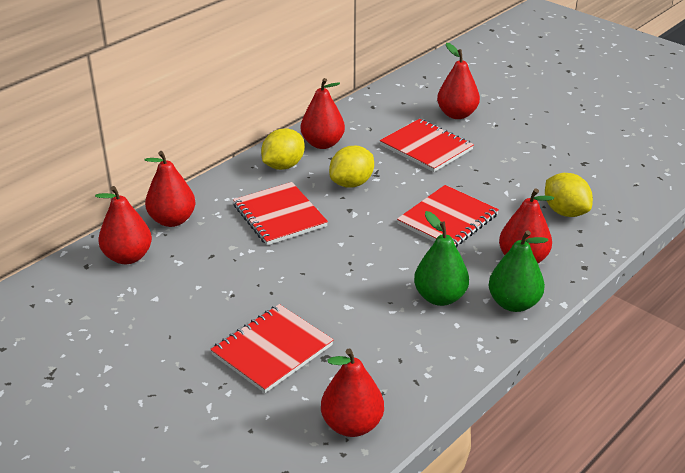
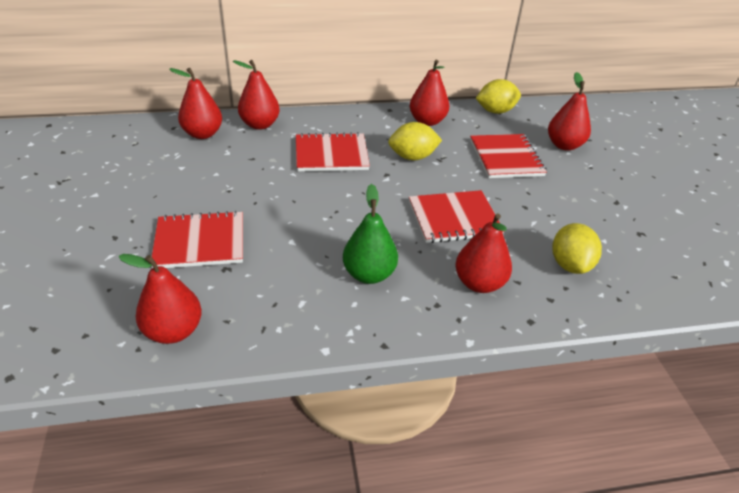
camera: 35 degrees right, 5 degrees up
red notebook [233,182,328,245] -> red notebook turned 75 degrees clockwise [296,132,370,171]
yellow lemon [261,128,305,170] -> yellow lemon moved to [476,79,521,114]
green pear [489,230,548,312] -> none

